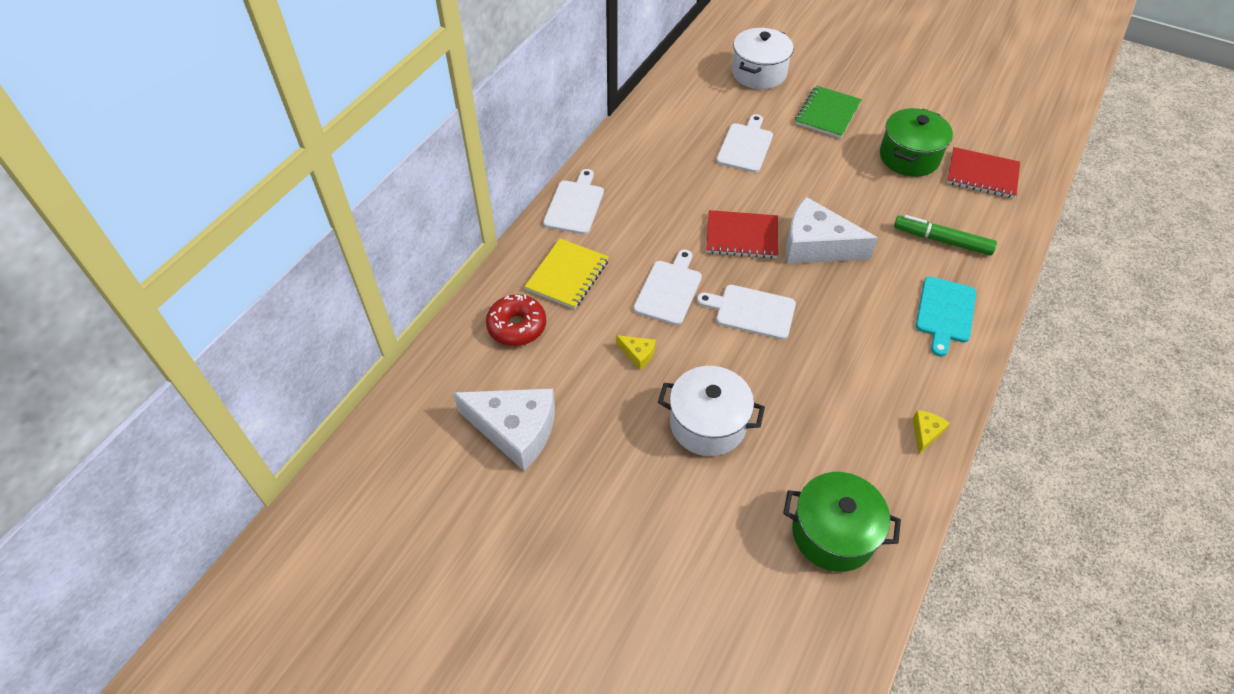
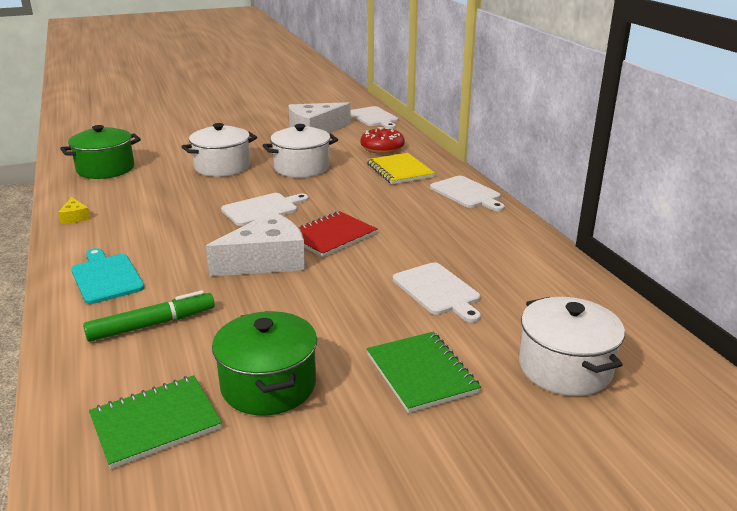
camera: 130 degrees right, 25 degrees down
yellow cheese [616,335,656,370] -> white pot [262,124,338,178]
white cutting board [634,249,702,325] -> white cutting board moved to [350,106,398,129]
red notebook [947,147,1020,198] -> green notebook [89,375,222,469]

